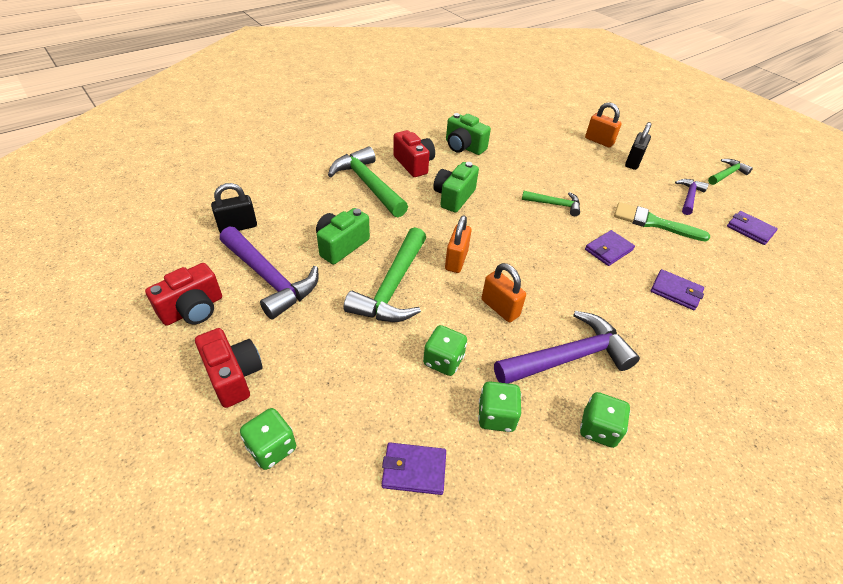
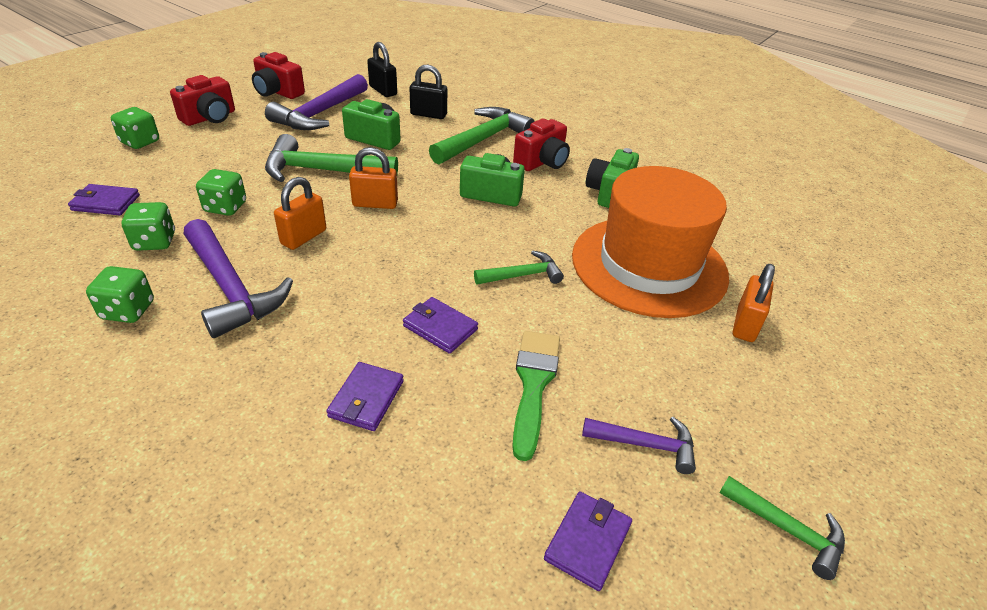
camera: 75 degrees right, 5 degrees down
purple wallet [382,442,446,495] -> purple wallet turned 75 degrees counterclockwise [68,184,140,216]
green hammer [522,191,580,216] -> green hammer turned 105 degrees counterclockwise [474,250,564,284]
black padlock [625,122,651,170] -> black padlock moved to [409,65,447,119]
none -> orange hat [572,166,729,318]

